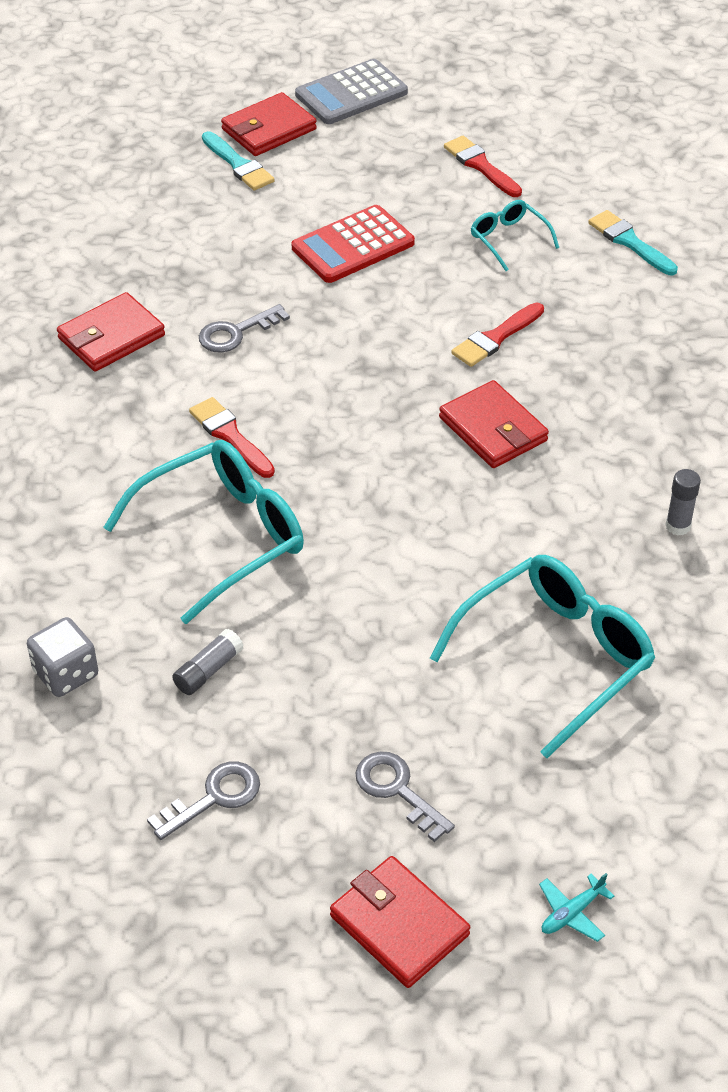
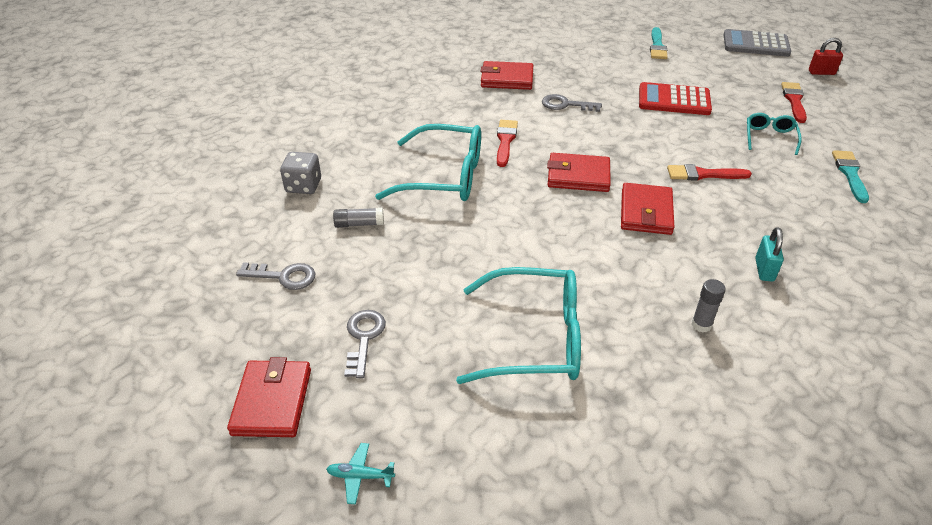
camera: 45 degrees right, 5 degrees down
red wallet [221,92,317,156] -> red wallet moved to [547,153,611,192]
none -> turquoise padlock [755,227,784,282]
none -> red padlock [809,38,843,75]

